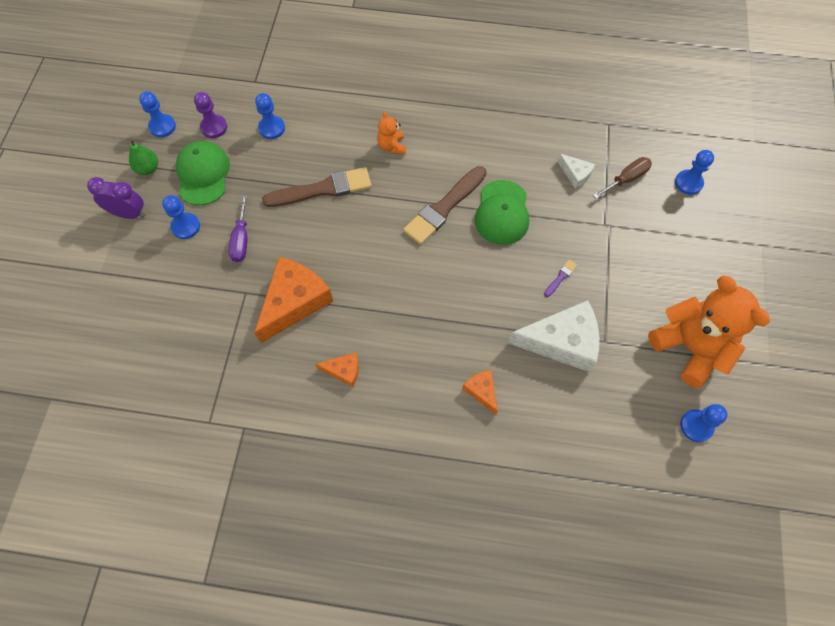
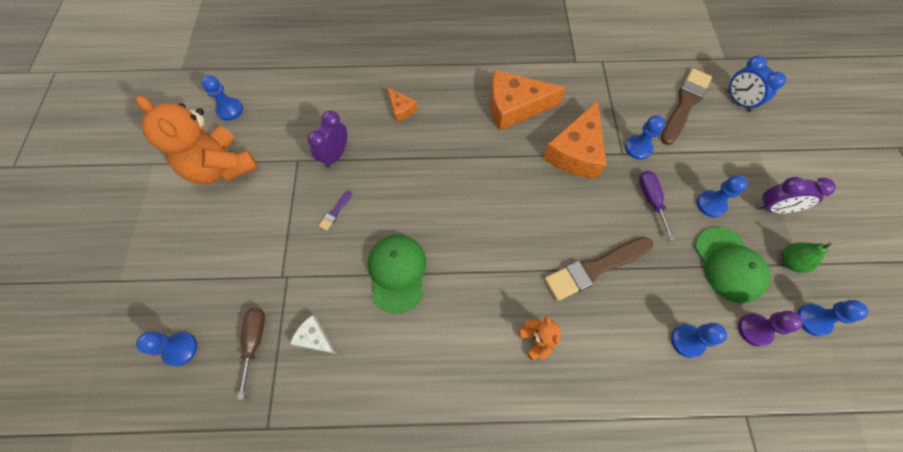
camera: 170 degrees right, 0 degrees up
orange cheese [315,352,359,387] -> orange cheese [490,70,566,131], size x2.06
brown brush [403,166,487,245] -> brown brush moved to [661,68,712,145]
white cheese [508,300,600,372] -> purple clock [308,111,347,168]
brown screwdriver [593,157,652,199] -> brown screwdriver turned 135 degrees clockwise [237,308,265,400]
none -> blue pawn [625,115,665,160]
none -> blue clock [727,55,786,112]

